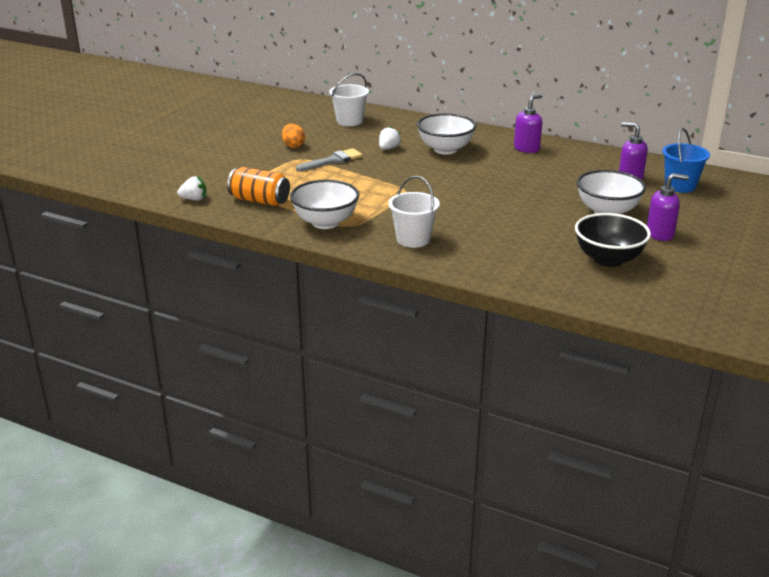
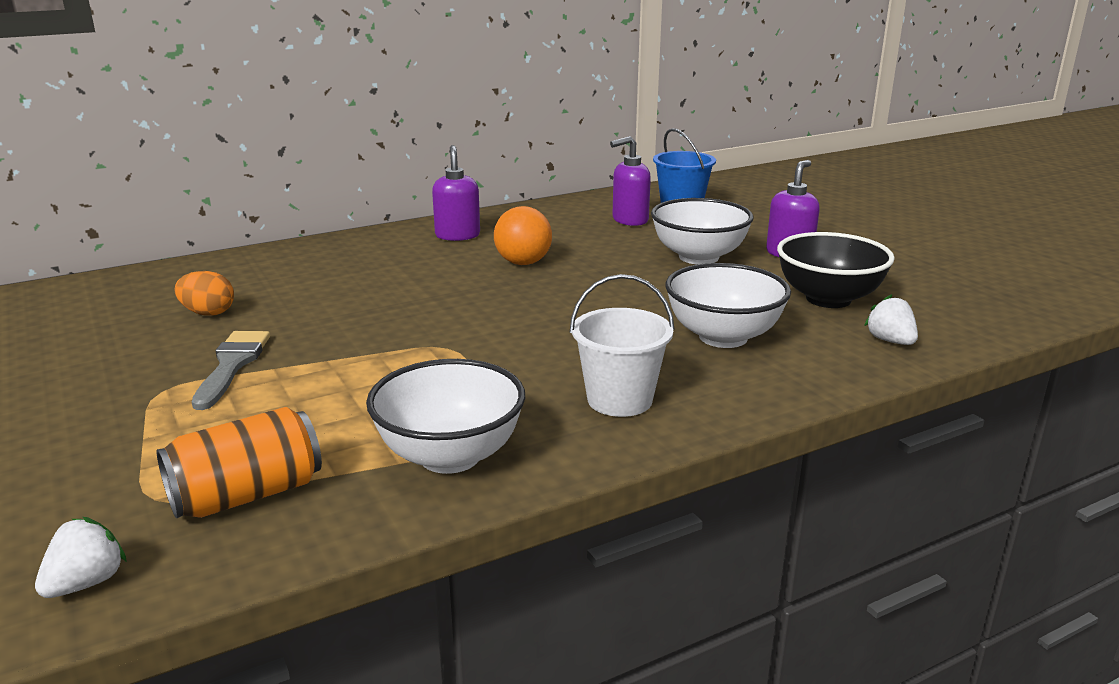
camera: 55 degrees left, 5 degrees down
orange egg [282,124,305,148] -> orange egg moved to [175,271,234,316]
white bucket [329,73,369,126] -> none
white strawberry [379,126,402,150] -> white strawberry moved to [864,294,918,345]
white bowl [417,113,476,154] -> white bowl moved to [666,263,791,348]
none -> orange ball [494,206,552,265]

